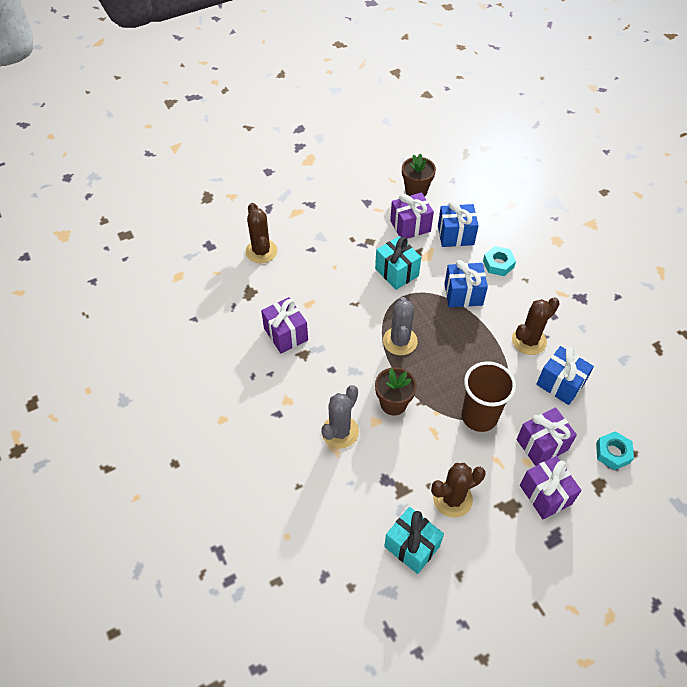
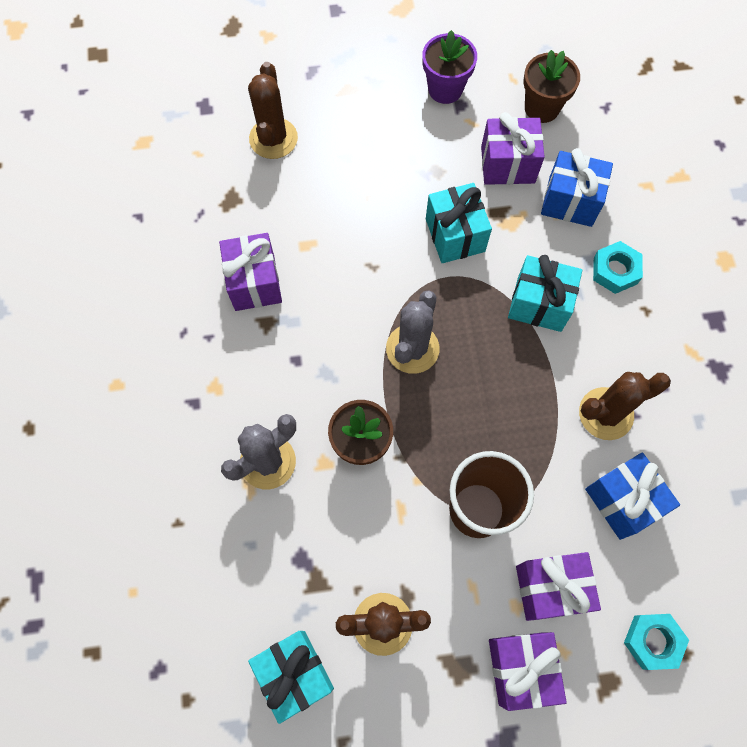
camera: 20 degrees right, 15 degrees up
blue gift [444,260,488,307] -> turquoise gift [508,255,582,332]
none -> purple flower pot [422,30,477,104]

